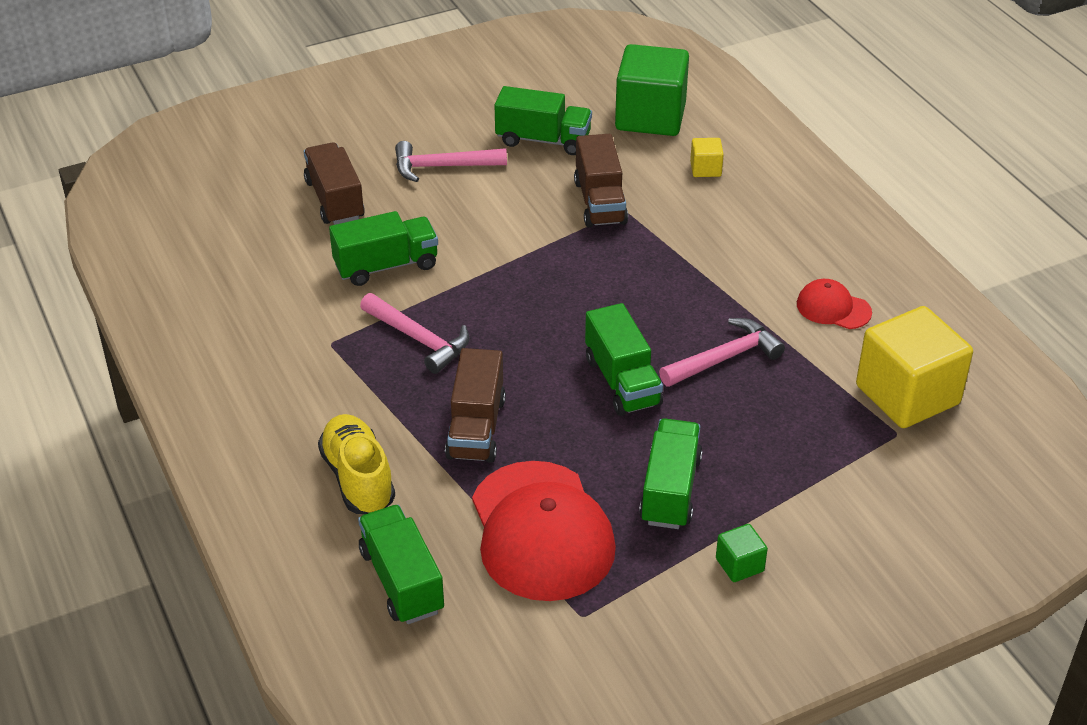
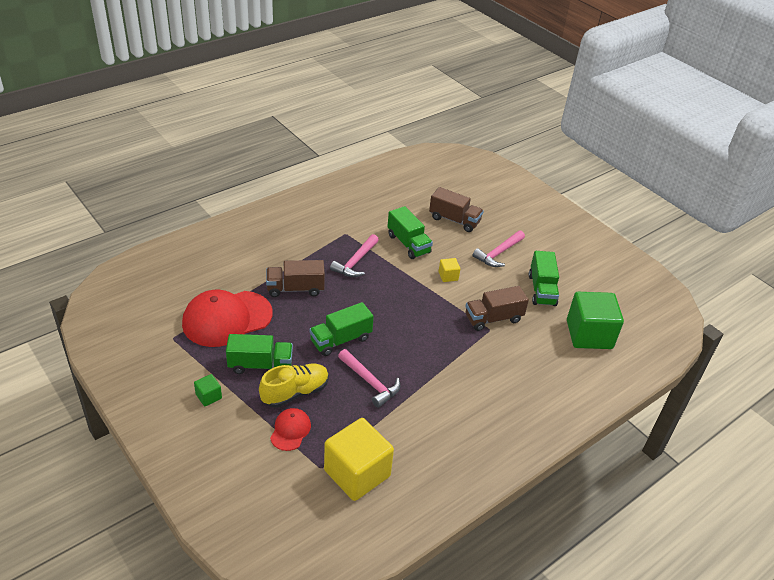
camera: 75 degrees right, 0 degrees up
brown truck [304,142,365,225] -> brown truck turned 60 degrees clockwise [429,187,484,232]
yellow shoe [318,414,395,514] -> yellow shoe moved to [259,364,329,408]
green truck [358,505,444,624] -> none
pink hammer [395,141,507,182] -> pink hammer turned 120 degrees counterclockwise [472,230,525,267]
yellow cube [690,138,724,177] -> yellow cube moved to [439,258,460,282]
red cap [797,279,872,329] -> red cap moved to [270,408,311,451]

